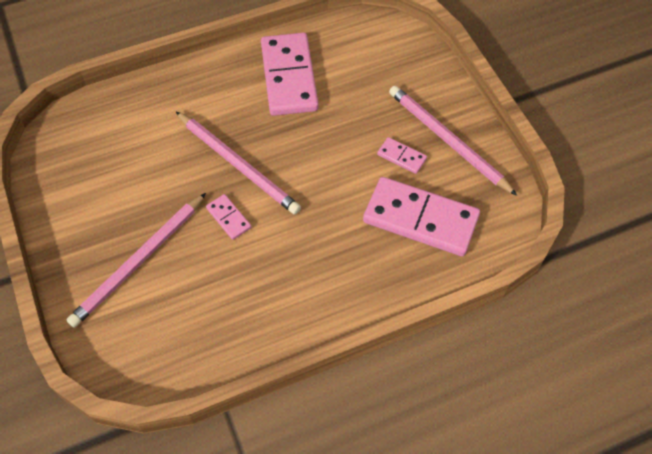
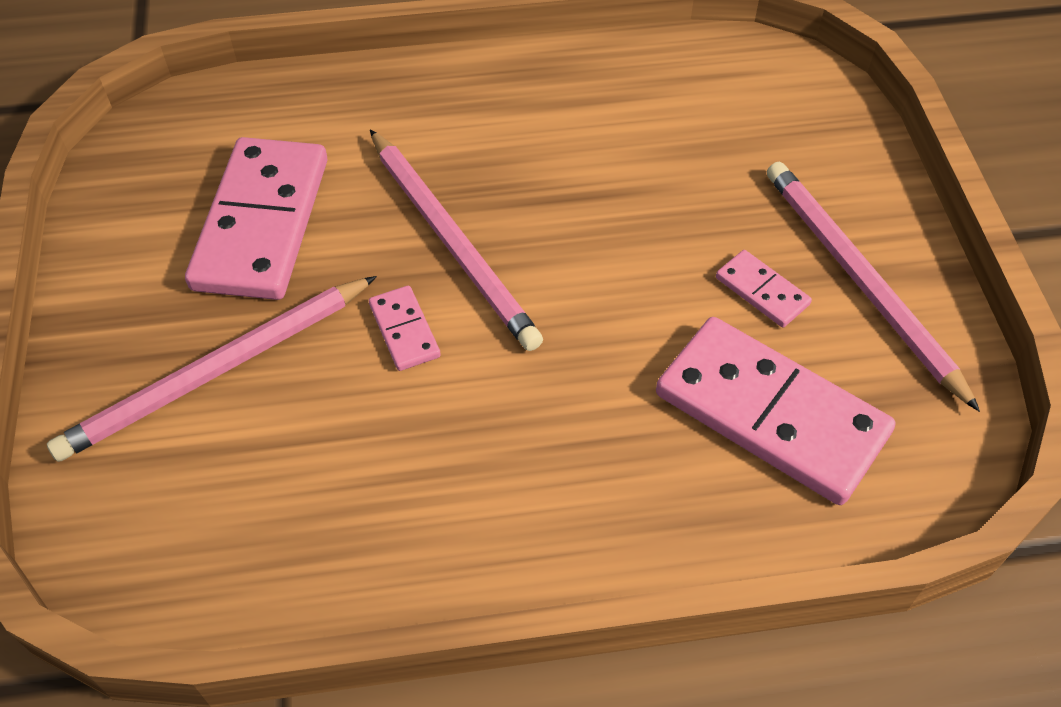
camera: 15 degrees right, 5 degrees down
pink domino [261,33,319,116] -> pink domino moved to [185,137,327,300]

